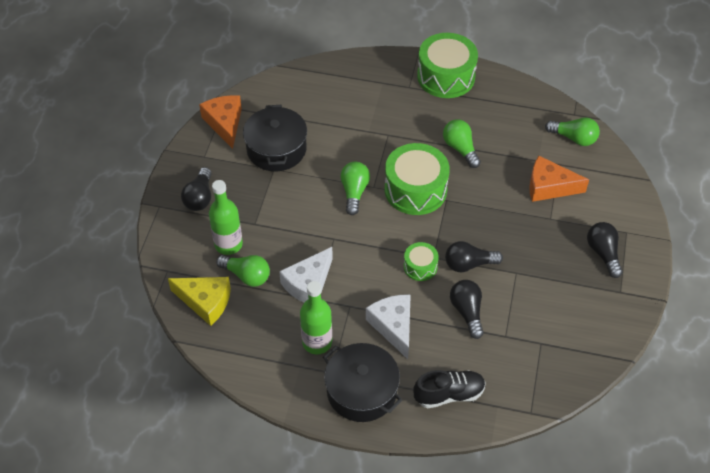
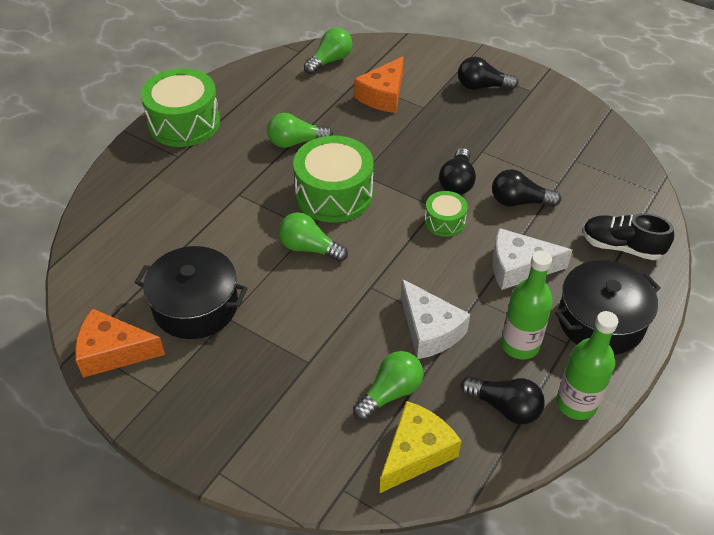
camera: 70 degrees left, 5 degrees down
black light bulb [181,167,212,211] -> black light bulb moved to [461,376,545,424]
green bottle [209,180,243,255] -> green bottle moved to [556,311,618,420]
black shoe [413,370,486,408] -> black shoe turned 75 degrees counterclockwise [583,213,674,260]

